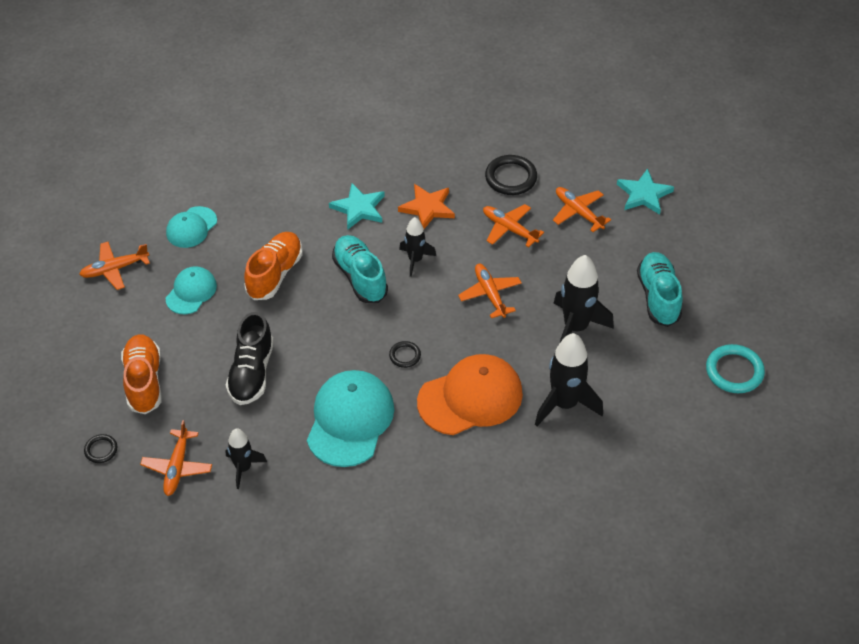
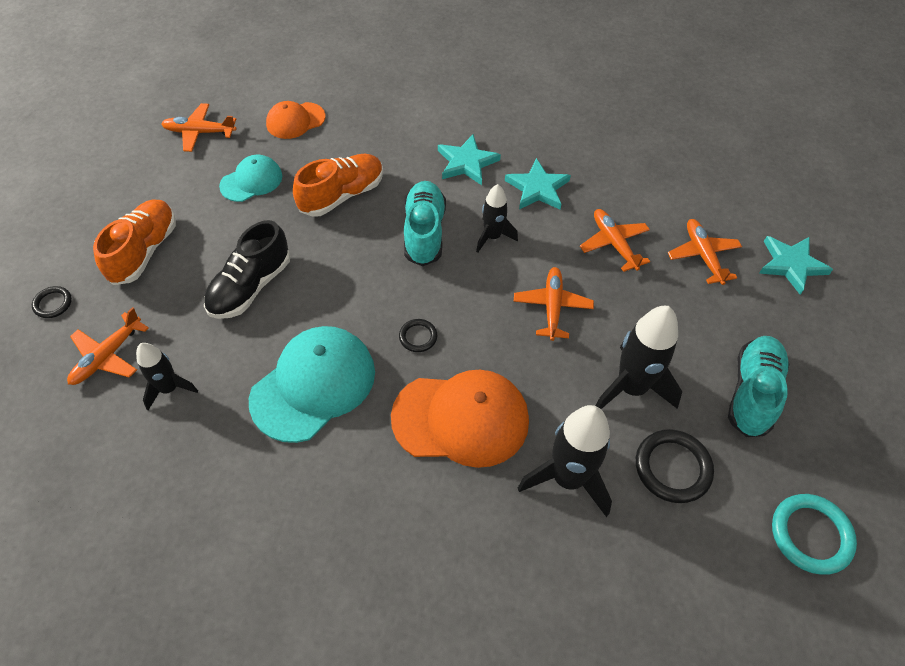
camera: 25 degrees right, 5 degrees up
turquoise cap [166,206,217,248] -> orange cap [266,101,325,139]
orange star [398,184,455,229] -> turquoise star [505,158,571,209]
black ring [485,155,537,195] -> black ring moved to [636,429,714,503]

